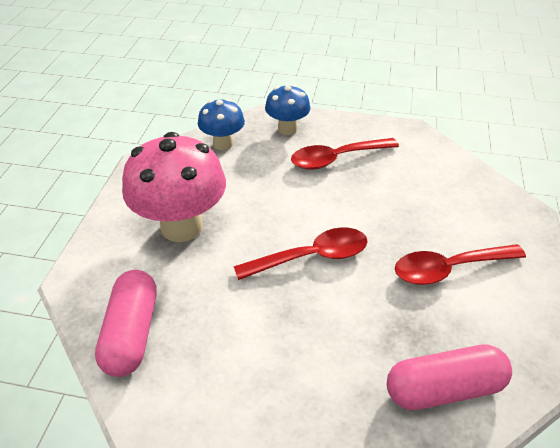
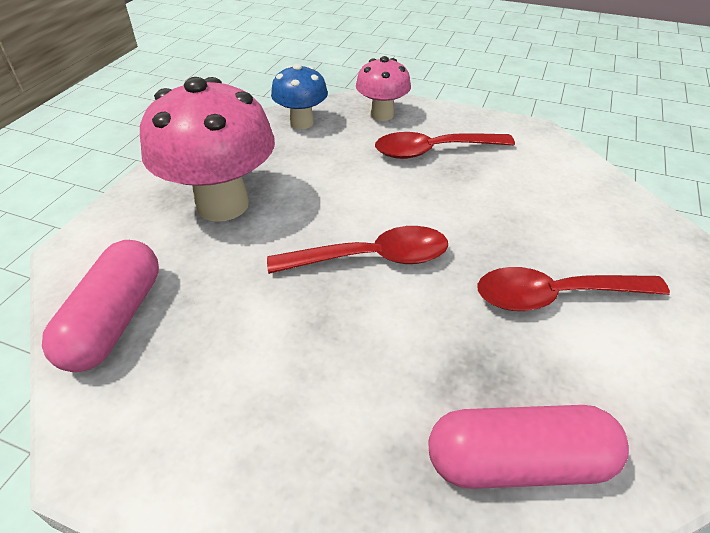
camera: 10 degrees right, 0 degrees up
blue mushroom [265,84,311,135] -> pink mushroom [356,56,411,121]

